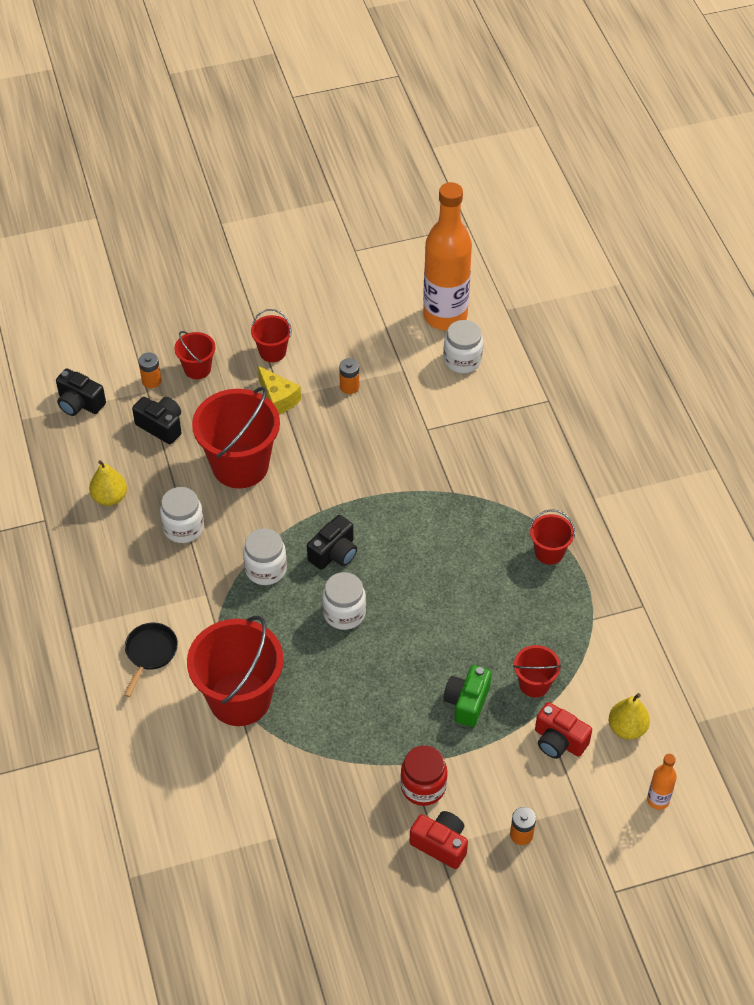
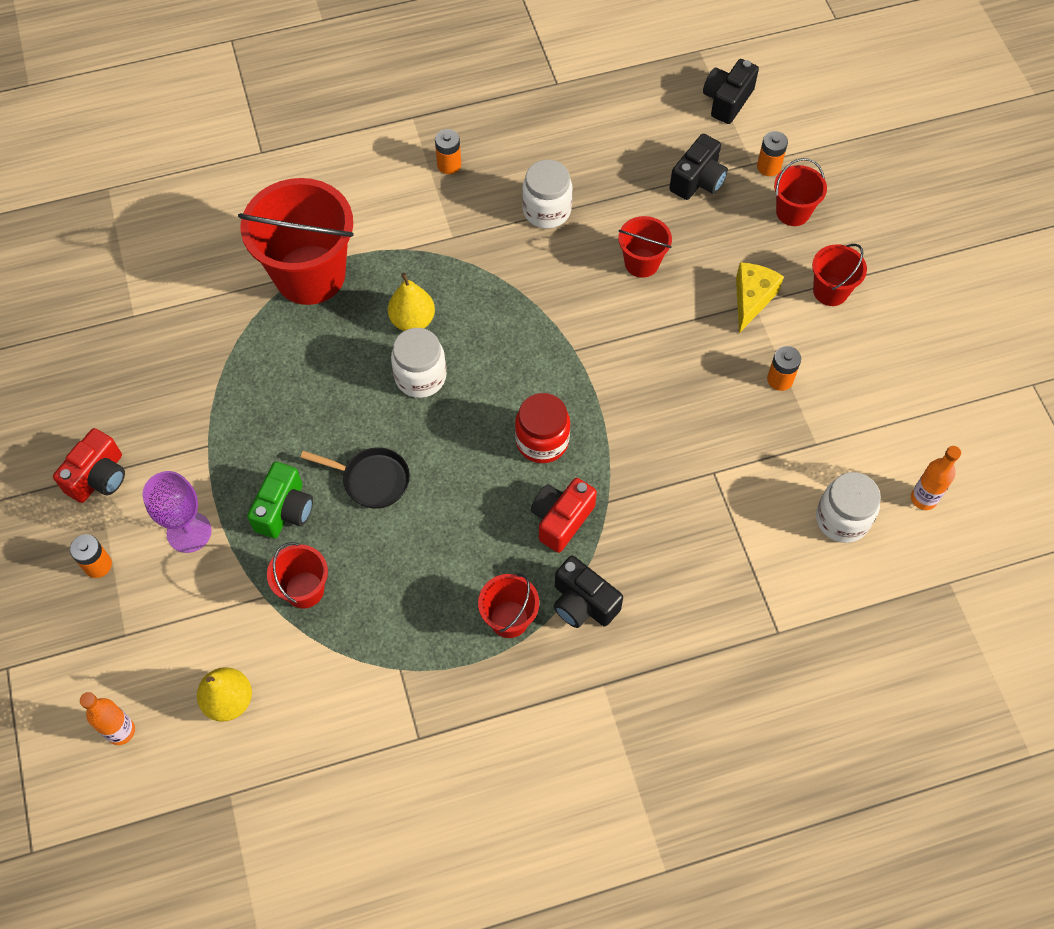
camera: 90 degrees right, 10 degrees up
yellow pear [89,460,127,506] -> yellow pear moved to [388,273,435,331]
black pan [124,623,178,697] -> black pan moved to [300,447,410,509]
red bucket [192,387,280,488] -> red bucket [618,216,672,278], size x0.49
white jar [243,528,287,585] -> none
yellow cheese [258,366,301,415] -> yellow cheese turned 150 degrees clockwise [736,262,784,333]
black camera [307,515,357,570] -> black camera moved to [553,556,623,628]
red jar [400,746,447,806] -> red jar moved to [515,393,570,463]
orange bottle [423,182,472,330] -> orange bottle [911,446,961,510], size x0.42
green camera [443,665,491,727] -> green camera turned 90 degrees clockwise [247,462,313,538]
red camera [535,702,592,759] -> red camera moved to [531,478,597,553]
none -> purple goblet [142,471,212,553]
none -> orange battery [435,129,461,174]

